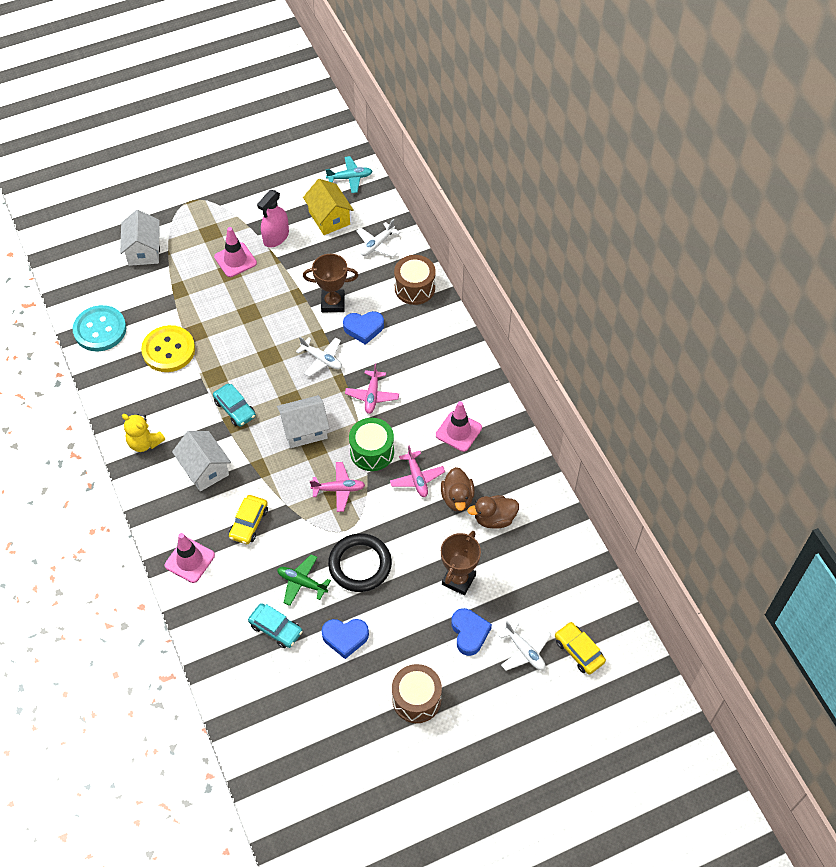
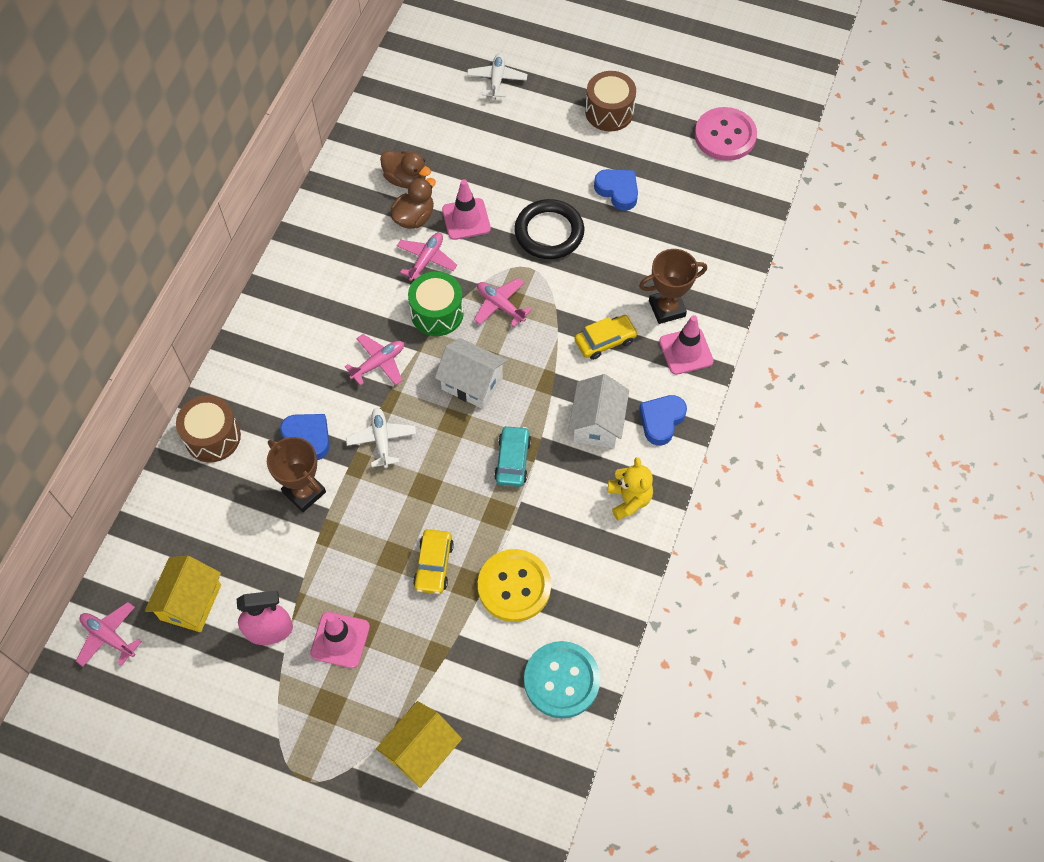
camera: 135 degrees left, 5 degrees up
white house [120,210,160,266] -> yellow house [376,701,462,788]
turquoise car [248,603,303,648] -> none
green plane [277,554,331,606] -> none
turquoise plane [325,156,372,193] -> pink plane [76,602,142,667]
white plane [357,219,400,257] -> none
pink traffic cone [436,401,482,452] -> pink traffic cone moved to [442,179,491,240]
brown trophy [441,531,481,595] -> brown trophy moved to [639,249,707,324]
blue heart [451,608,492,656] -> blue heart moved to [639,395,687,446]
yellow car [555,622,606,675] -> yellow car moved to [413,529,454,594]
none -> pink button [695,107,757,161]

